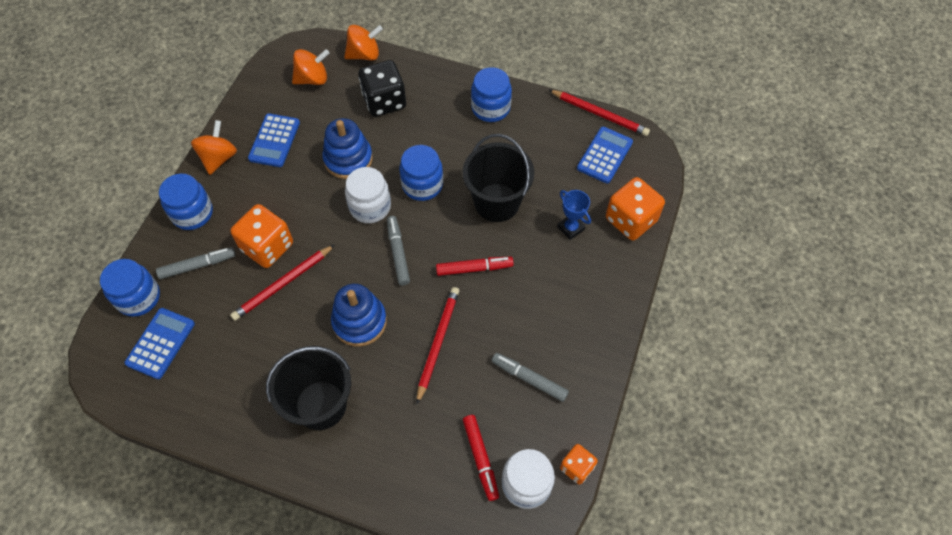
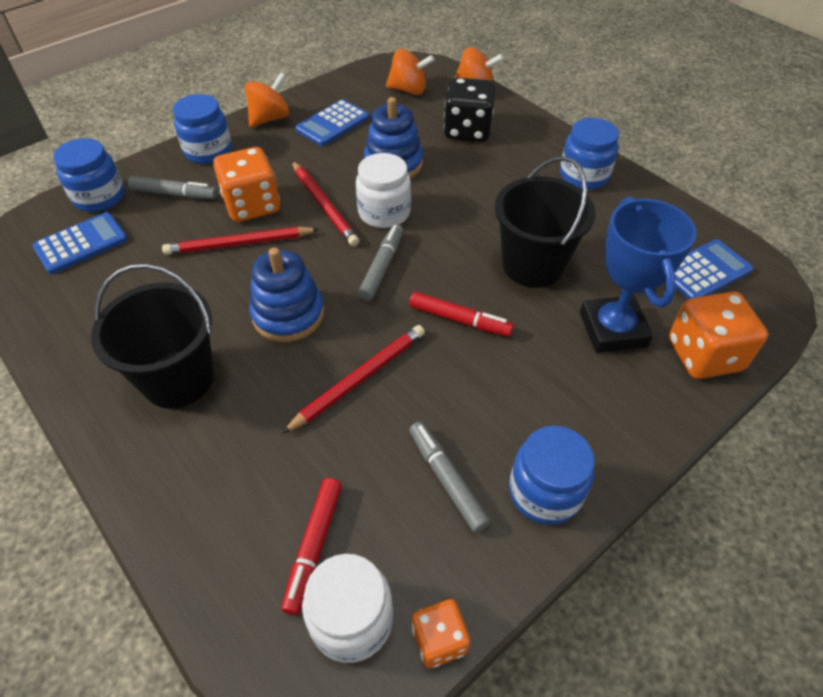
camera: 30 degrees right, 10 degrees down
blue jar [399,145,443,201] -> blue jar moved to [509,426,595,525]
red pencil [549,90,650,136] -> red pencil moved to [292,161,359,246]
blue trophy [557,190,591,240] -> blue trophy [580,197,697,353], size x1.89

